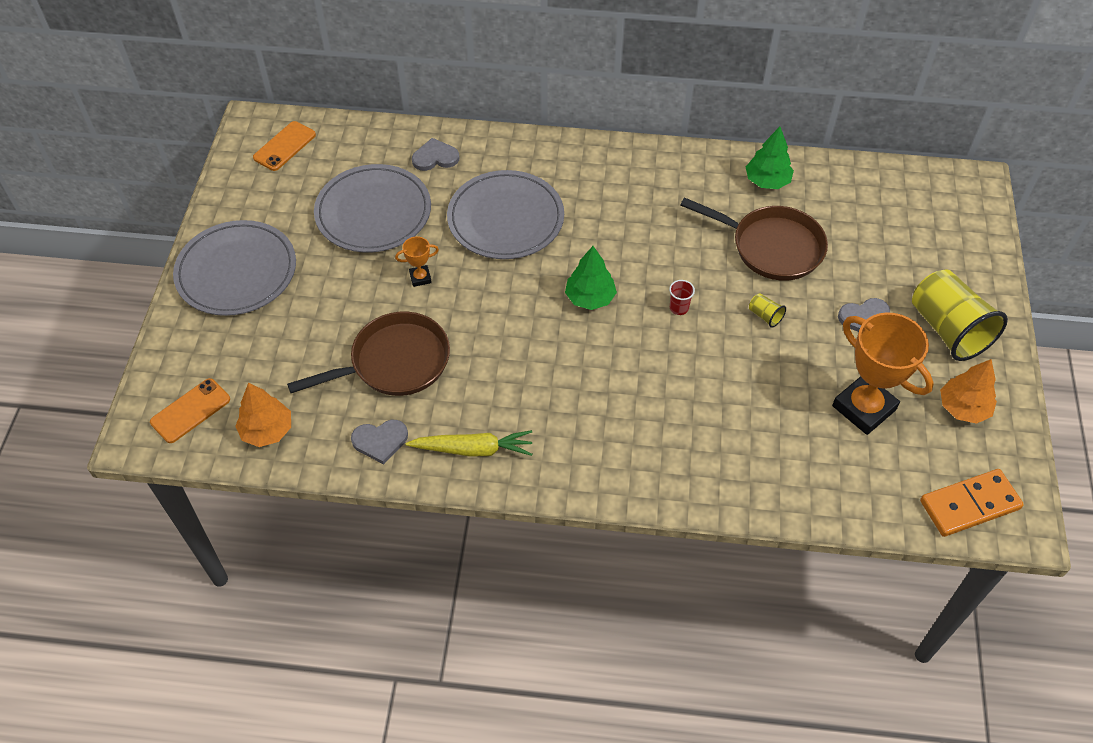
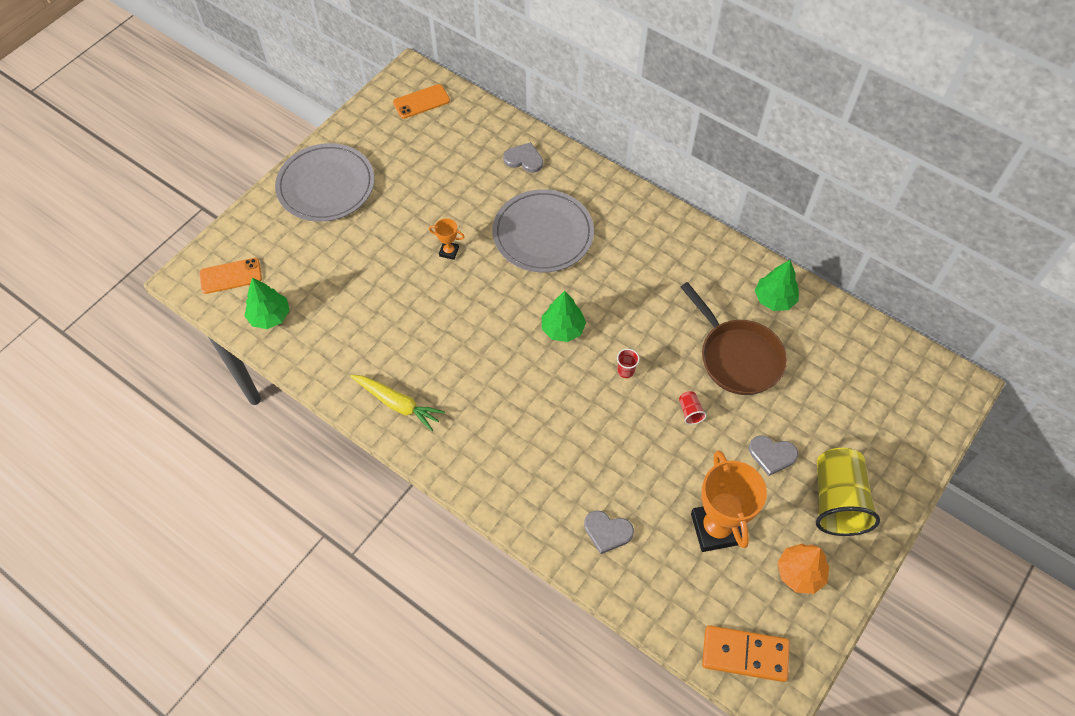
camera: 30 degrees right, 5 degrees up
orange tree [235,383,291,447] -> green tree [244,278,290,329]
brown pan [287,312,450,396] -> none
grey plate [314,164,431,253] -> none
grey heart [351,420,408,464] -> grey heart moved to [584,510,634,554]
yellow cup [749,293,786,328] -> red cup [679,391,707,425]

